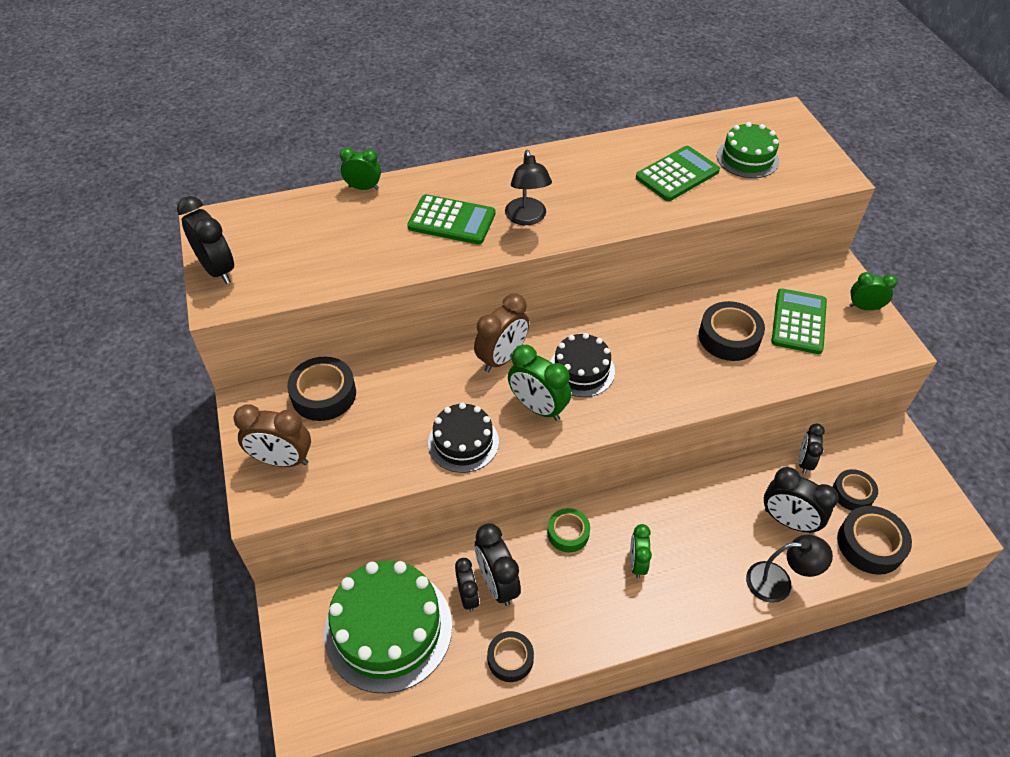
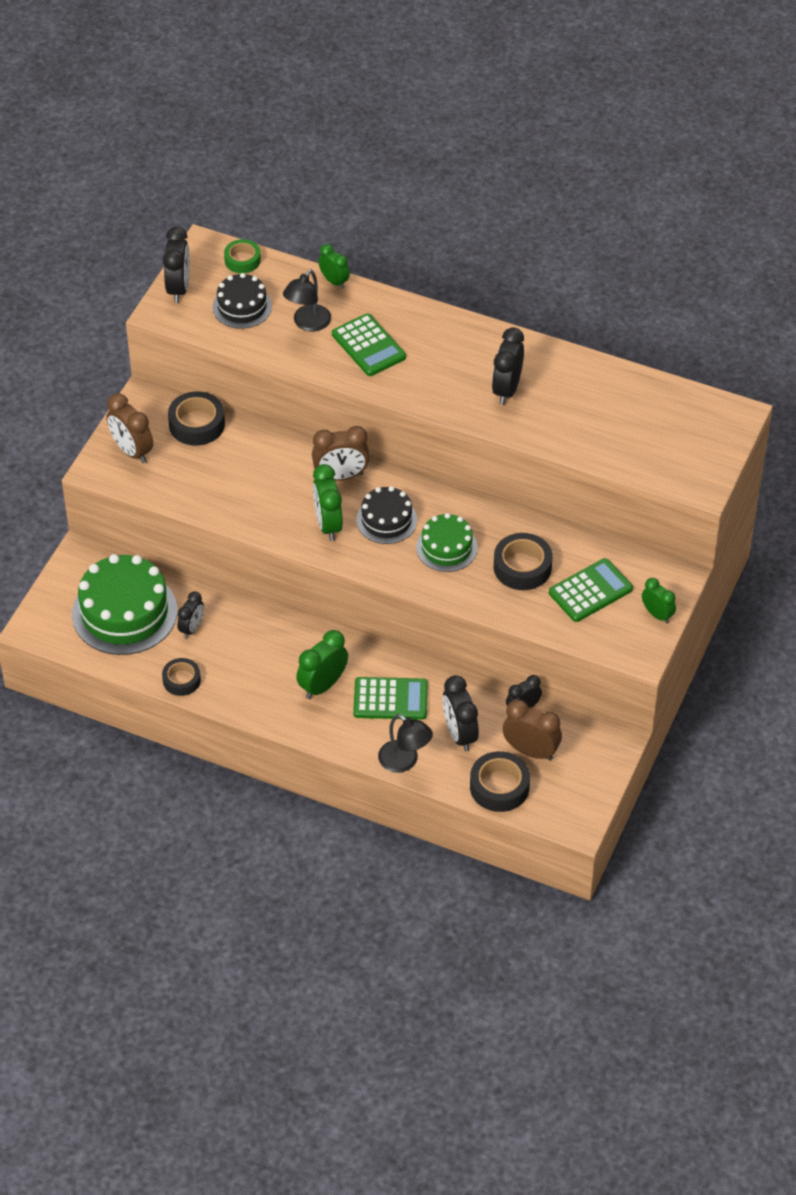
camera: 40 degrees right, 0 degrees up
black cake [428,403,499,473] -> black cake moved to [213,273,272,329]
black clock [475,524,521,606] -> black clock moved to [492,327,524,405]
black lamp [505,150,552,225] -> black lamp moved to [283,269,331,332]
green tape [547,508,590,552] -> green tape moved to [224,239,261,273]
green clock [630,524,652,578] -> green clock [296,630,348,699], size x1.55
green calculator [636,146,720,201] -> green calculator moved to [353,677,428,720]
green cake [717,122,779,178] -> green cake moved to [416,513,478,572]
black tape [833,469,878,511] -> brown clock [503,699,562,760]

